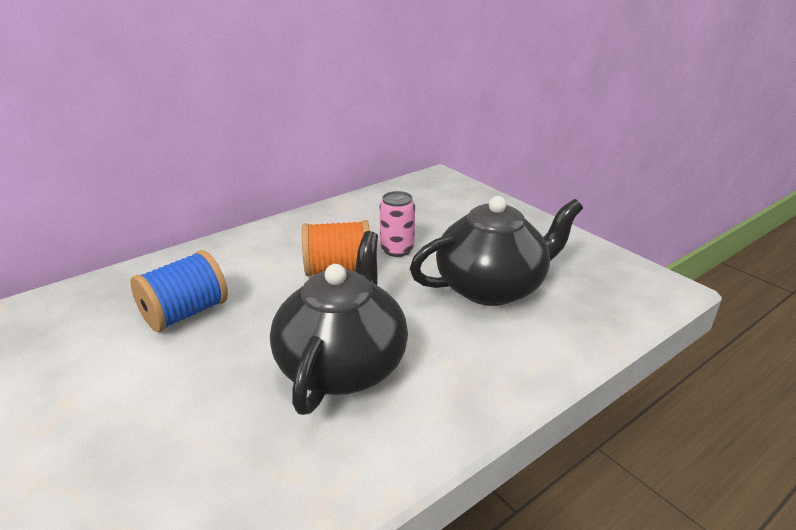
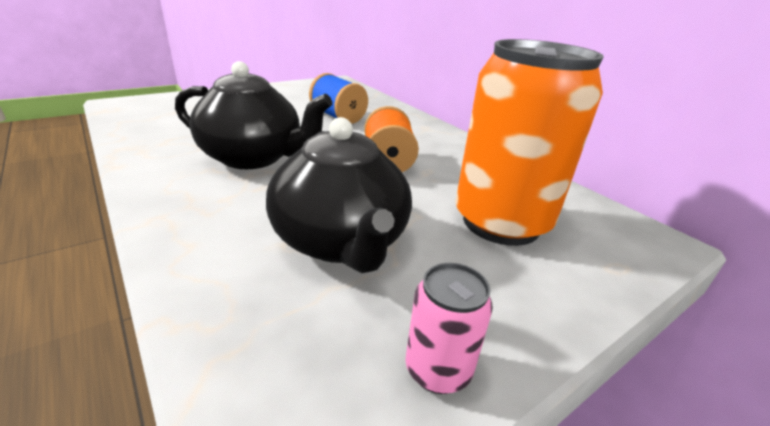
camera: 90 degrees right, 0 degrees up
pink can [380,191,415,257] -> pink can moved to [406,263,493,394]
none -> orange can [455,39,603,246]

